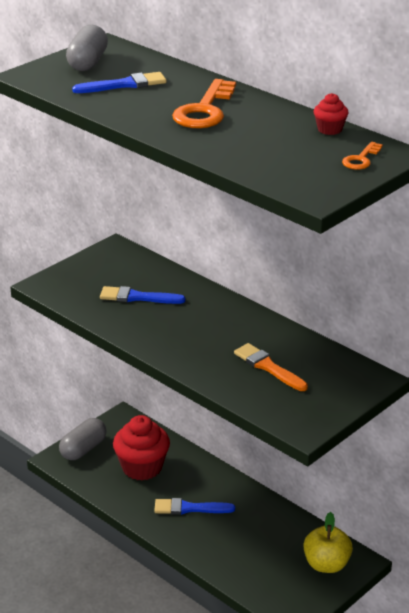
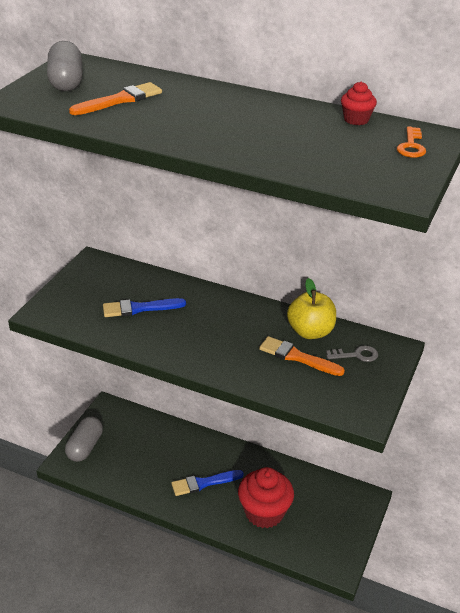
camera: 20 degrees left, 5 degrees up
blue brush [72,72,166,93] -> orange brush [69,82,162,115]
red cupcake [113,415,170,480] -> red cupcake moved to [238,467,294,528]
orange key [172,79,236,128] -> none
yellow apple [303,512,353,573] -> yellow apple moved to [287,278,336,339]
none -> grey key [326,345,378,362]

